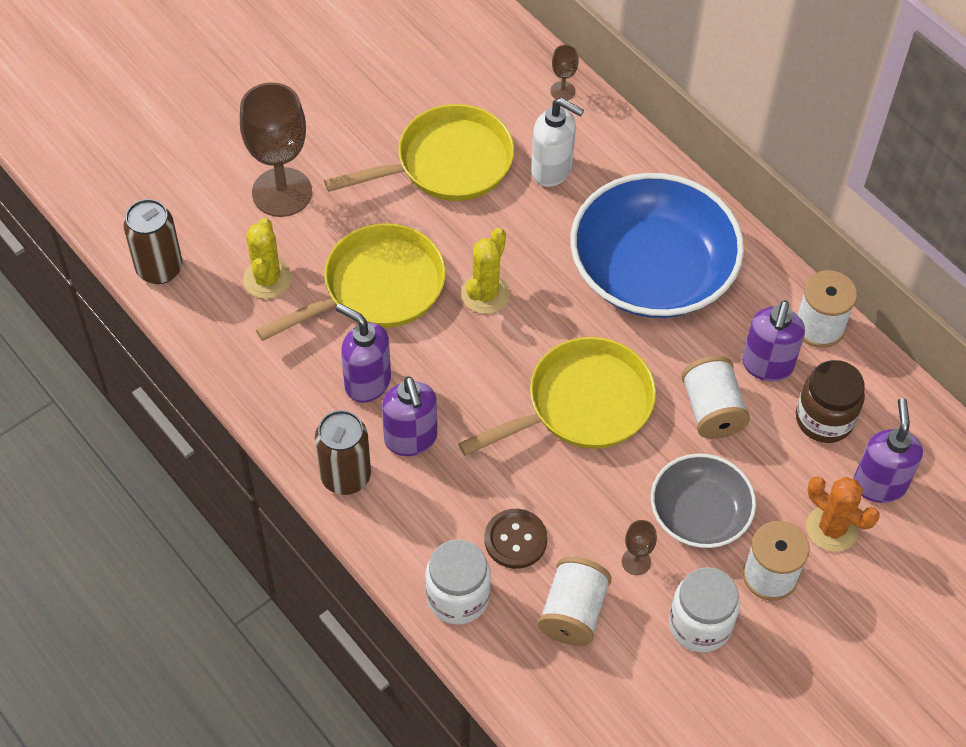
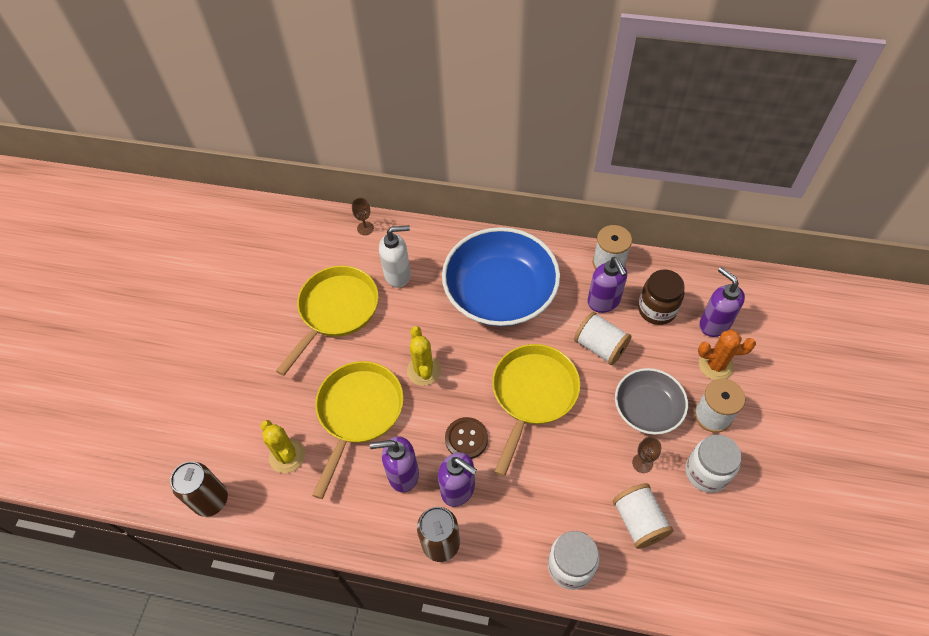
camera: 35 degrees left, 0 degrees up
brown goblet [240,82,312,217] -> none
brown button [484,509,547,569] -> brown button moved to [445,417,488,459]

